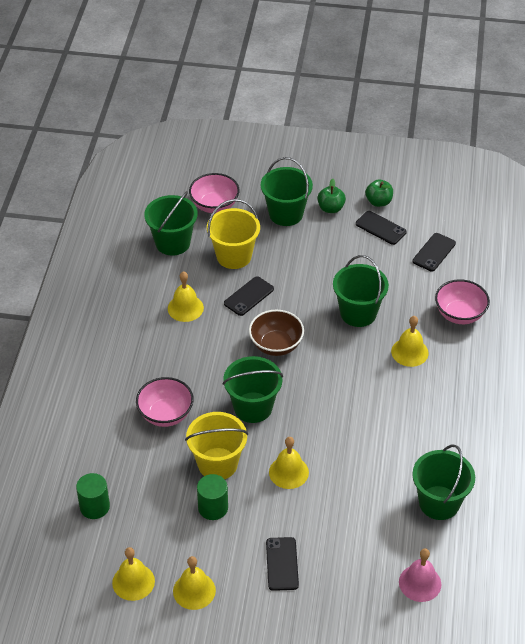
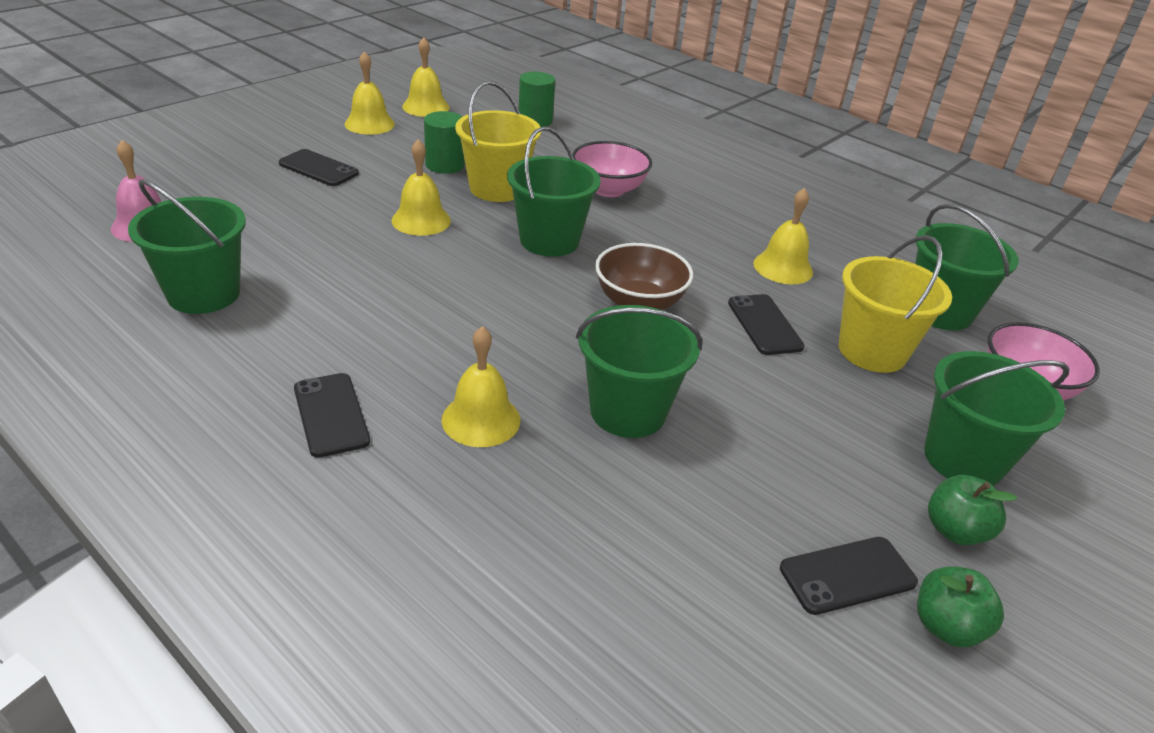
camera: 120 degrees right, 10 degrees down
black phone [413,233,456,271] -> black phone moved to [294,373,370,458]
pink bowl [435,279,490,324] -> none

